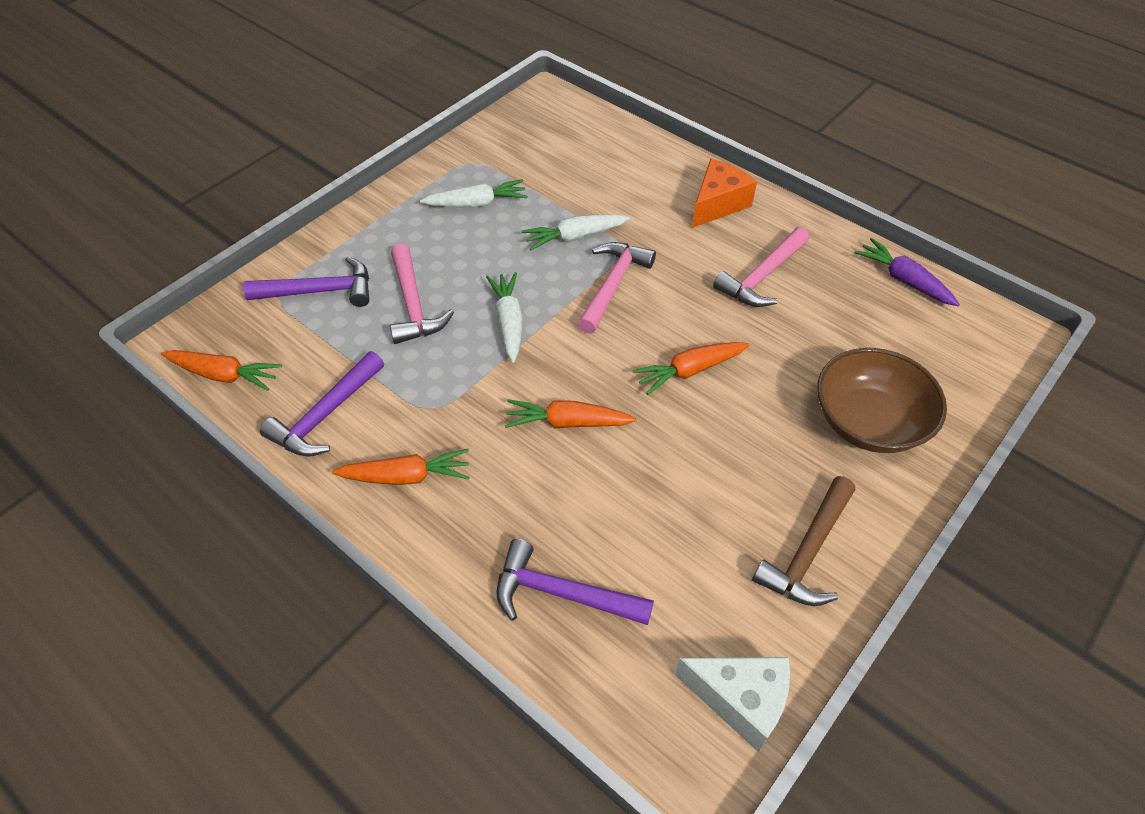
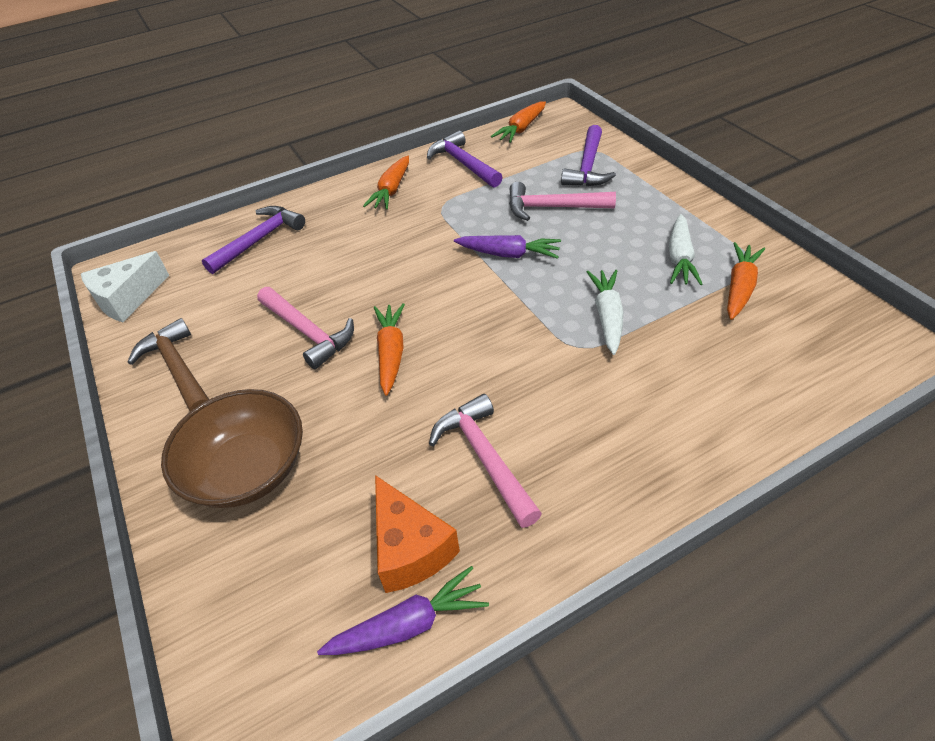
camera: 115 degrees right, 5 degrees down
white carrot [486,272,523,363] -> purple carrot [454,235,561,259]
orange carrot [505,399,636,428] -> orange carrot moved to [727,242,765,320]
pink hammer [577,242,656,334] -> pink hammer moved to [257,287,354,369]
orange cheese [692,159,757,228] -> orange cheese moved to [375,475,460,593]

